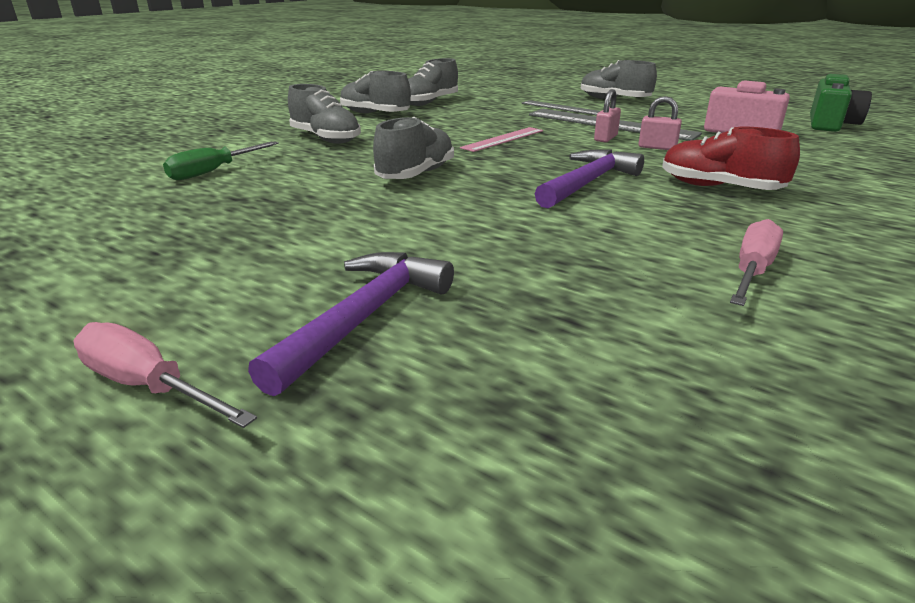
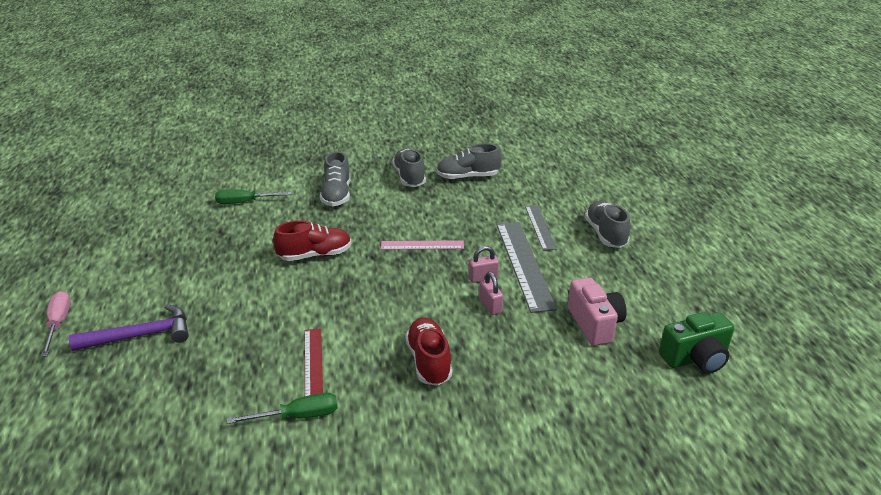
camera: 45 degrees right, 5 degrees up
grey shoe [373,117,454,179] -> red shoe [273,220,351,261]
purple hammer [535,150,644,208] -> none
pink screwdriver [730,219,783,306] -> green screwdriver [227,393,338,424]
none -> red ruler [305,328,323,396]

